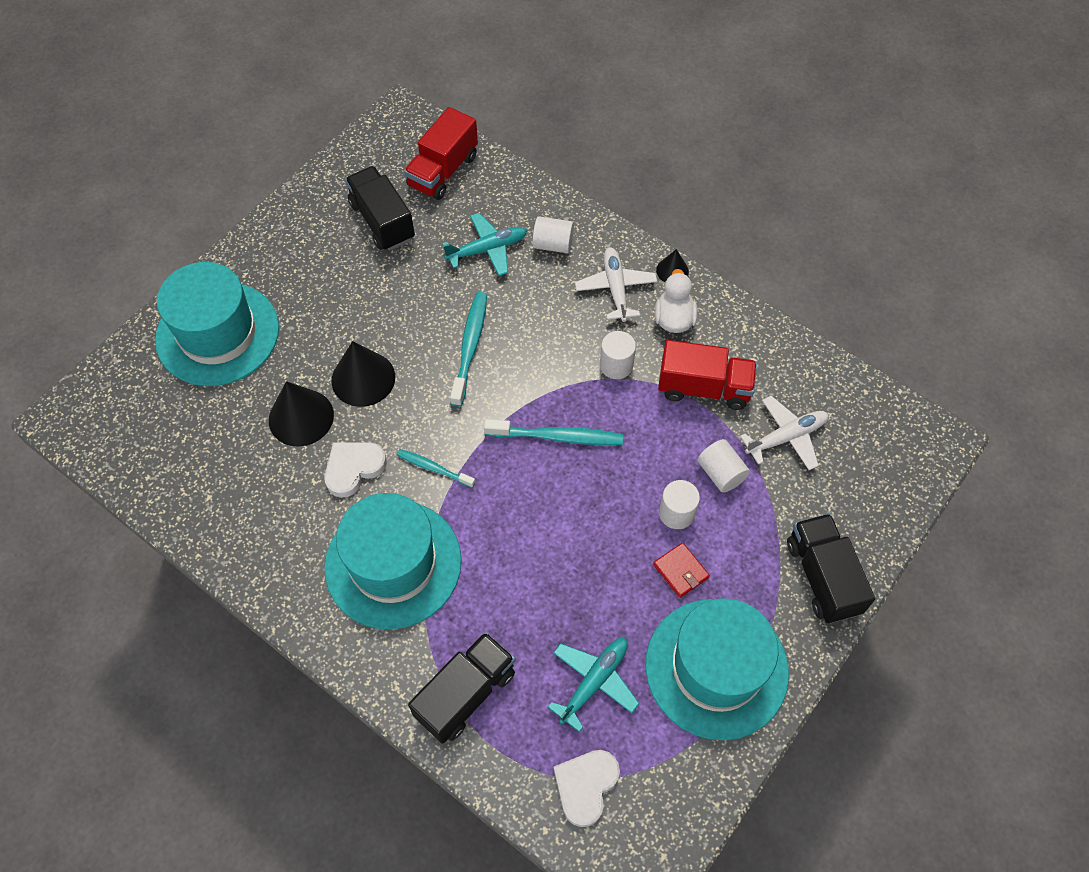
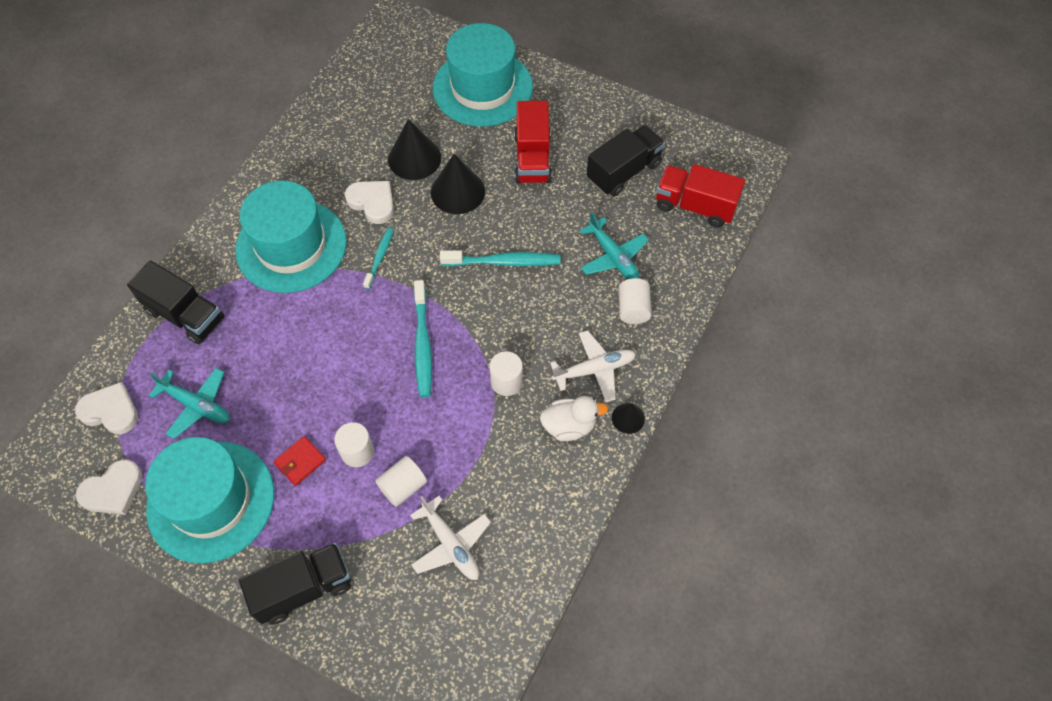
camera: 80 degrees right, 0 degrees up
red truck [658,340,757,410] -> red truck moved to [514,101,552,184]
none -> white heart [76,459,143,515]

